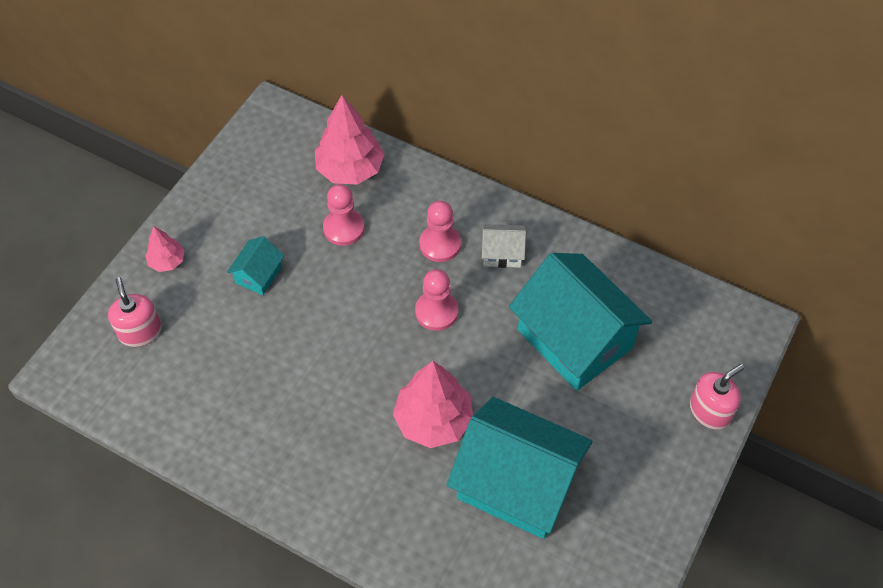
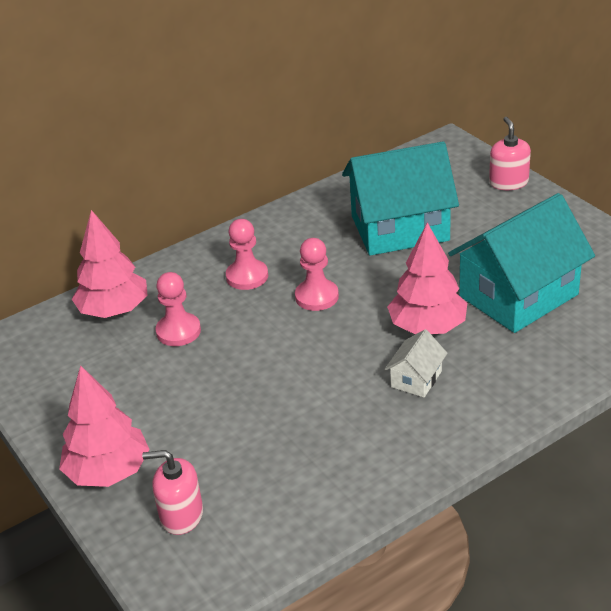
camera: 60 degrees left, 20 degrees down
pink tree [145,226,184,272] -> pink tree [59,365,149,487], size x1.88
turquoise house [227,236,284,295] -> none
white house [482,224,526,268] -> white house moved to [384,329,448,397]

